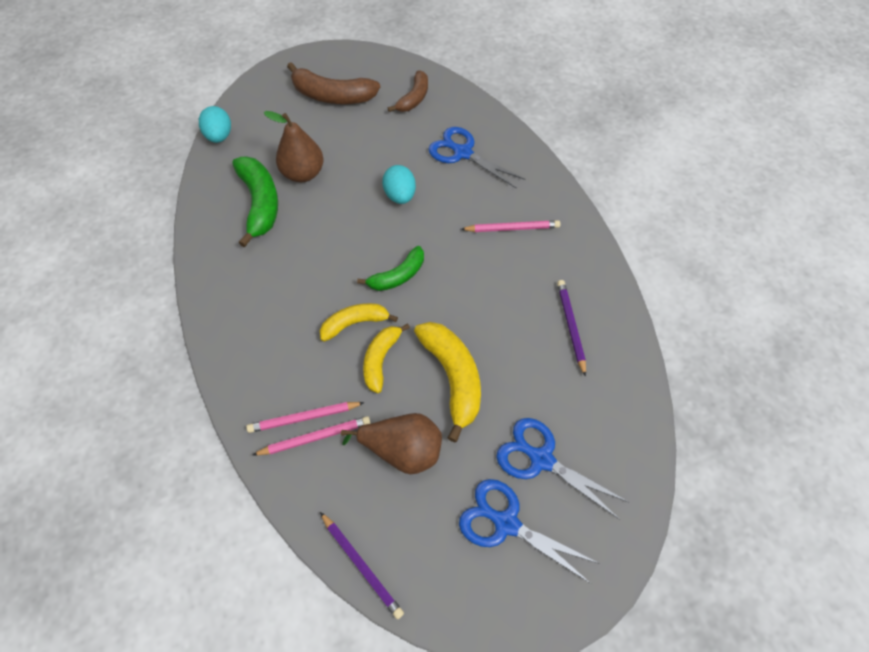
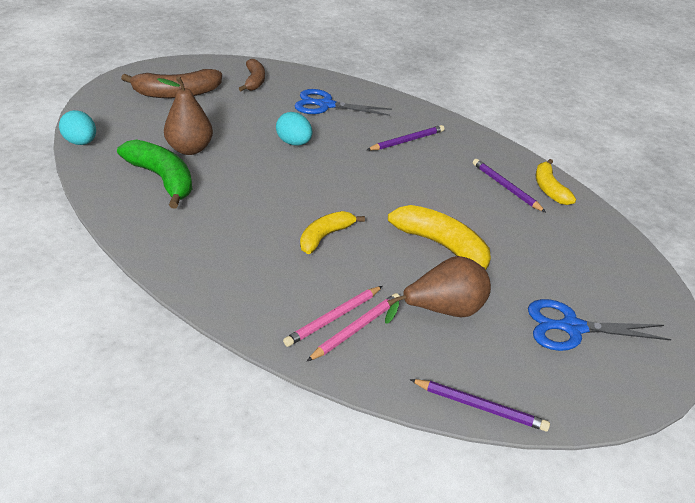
camera: 30 degrees left, 20 degrees down
green banana [357,246,424,291] -> none
yellow banana [363,323,410,393] -> yellow banana moved to [536,159,576,205]
pink pencil [461,220,561,232] -> purple pencil [367,125,444,150]
blue scissors [496,418,628,520] -> none

